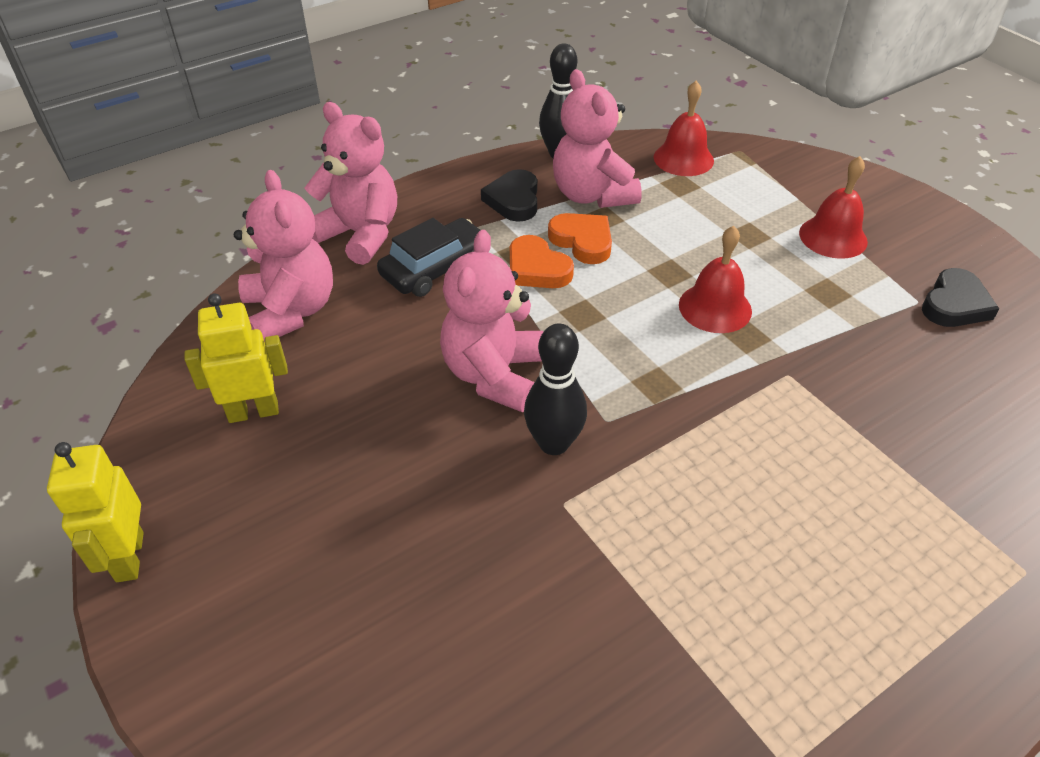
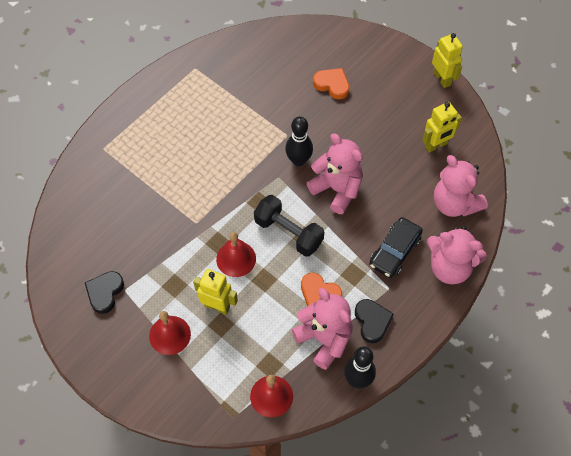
camera: 165 degrees right, 15 degrees up
pink teddy bear [440,230,544,412] -> pink teddy bear turned 45 degrees counterclockwise [307,133,363,214]
orange heart [510,235,574,288] -> orange heart moved to [313,68,349,99]
none -> yellow robot [193,269,238,315]
none -> black dumbbell [254,195,324,257]

